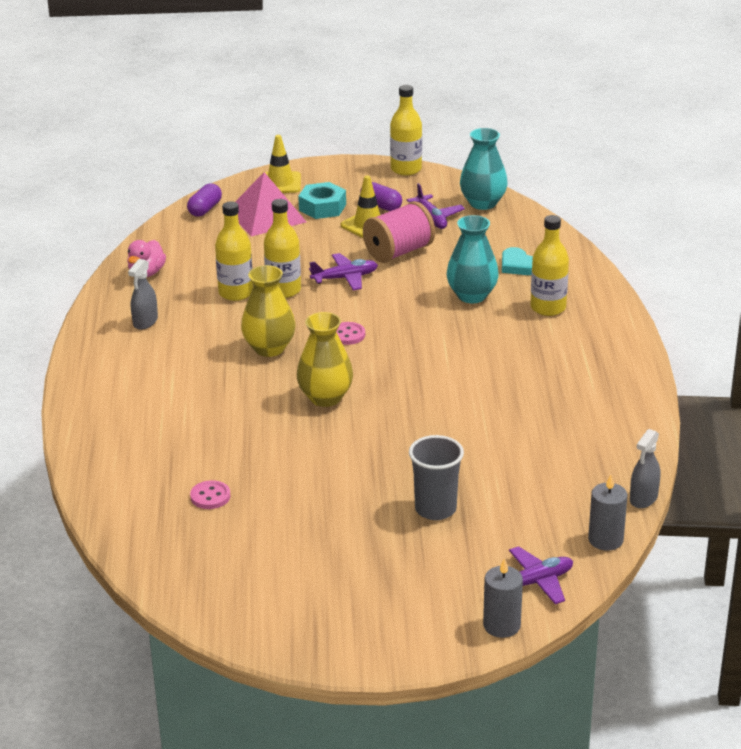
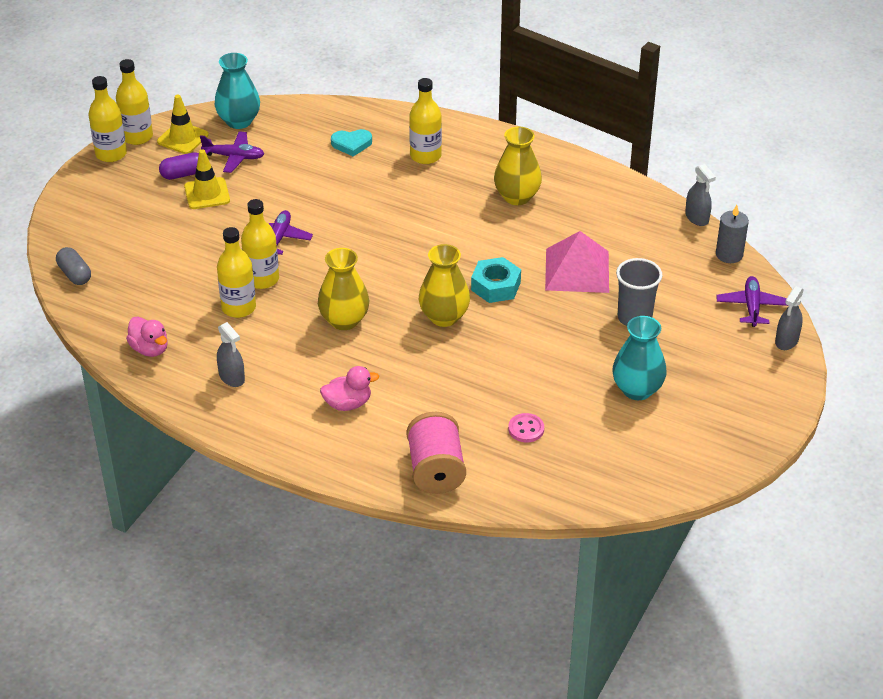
camera: 60 degrees left, 10 degrees up
purple capsule [187,183,222,217] -> grey capsule [56,247,91,285]
pink pyramid [235,172,306,236] -> pink pyramid moved to [545,231,609,293]
yellow traffic cone [261,135,301,193] -> yellow traffic cone moved to [157,95,209,154]
turquoise nut [298,182,346,219] -> turquoise nut moved to [471,257,521,303]
pink button [336,322,365,345] -> none
pink spool [363,201,435,263] -> pink spool moved to [406,412,466,494]
turquoise vase [447,215,499,303] -> turquoise vase moved to [612,316,667,400]
grey candle [483,558,523,638] -> grey spray bottle [775,286,804,350]
none -> yellow bottle [89,76,127,162]
none -> pink duck [320,366,379,411]
none -> yellow vase [494,127,542,205]

